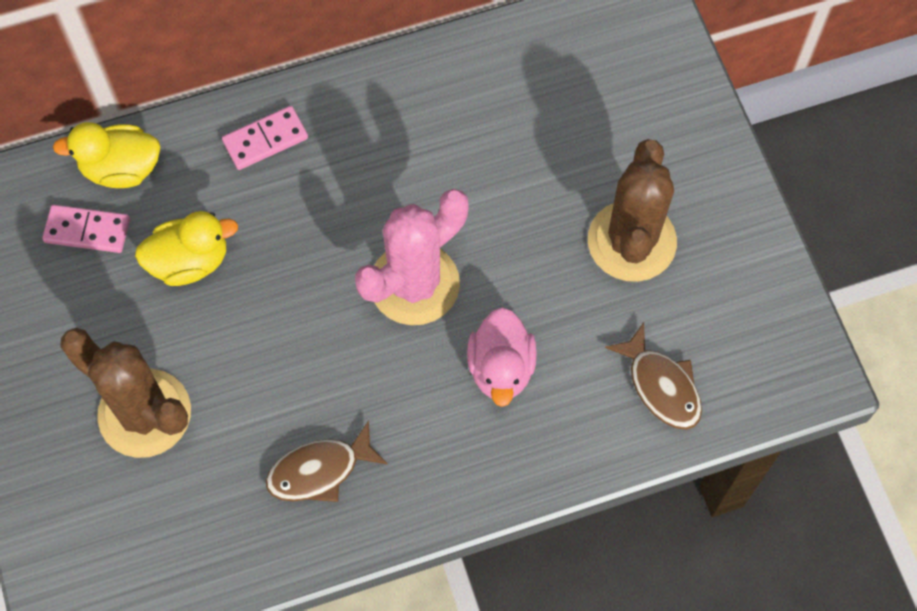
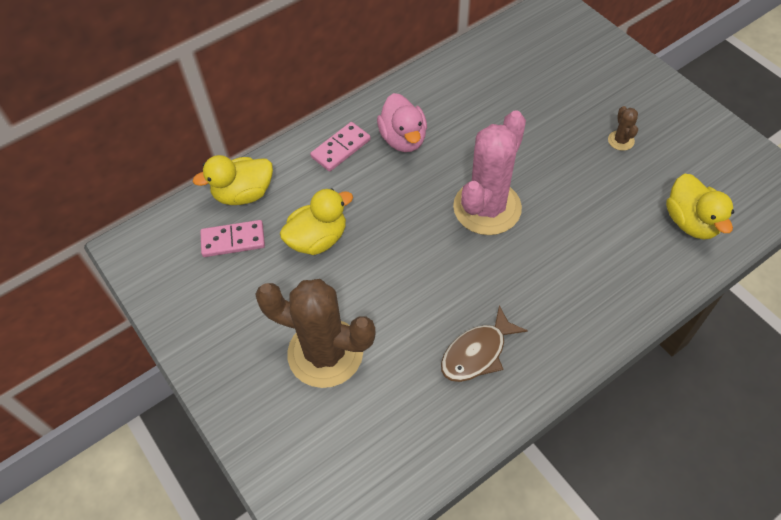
camera: 15 degrees left, 10 degrees down
pink duck [467,307,537,407] -> pink duck moved to [377,93,427,152]
brown cactus [588,139,677,282] -> brown cactus [608,106,638,151], size x0.41
brown fish [605,323,702,430] -> yellow duck [666,174,734,240]

